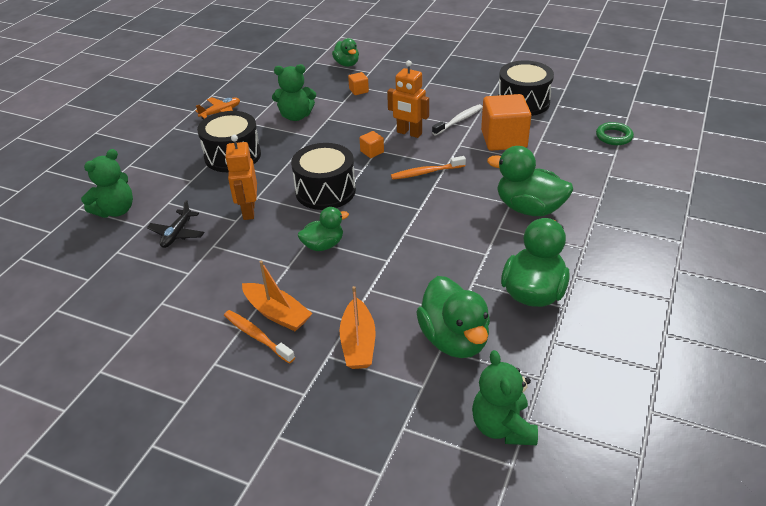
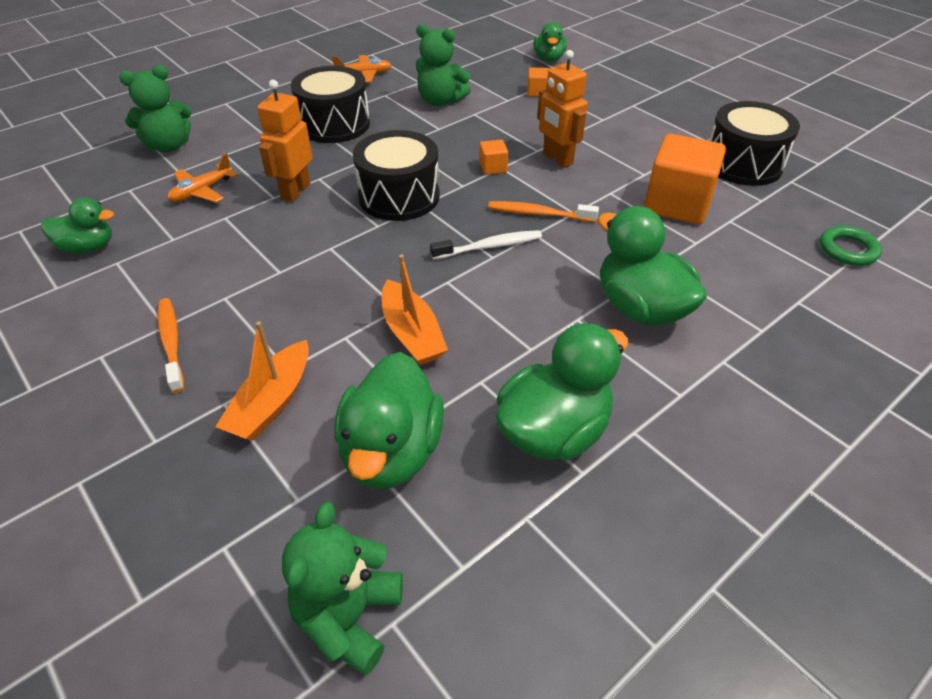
camera: 25 degrees right, 5 degrees up
black plane [147,200,204,248] -> orange plane [167,154,237,203]
orange boat [242,261,313,331] -> orange boat moved to [382,255,448,365]
green duck [298,207,349,251] -> green duck moved to [41,197,114,253]
white toothbrush [432,104,483,135] -> white toothbrush moved to [430,230,542,260]

